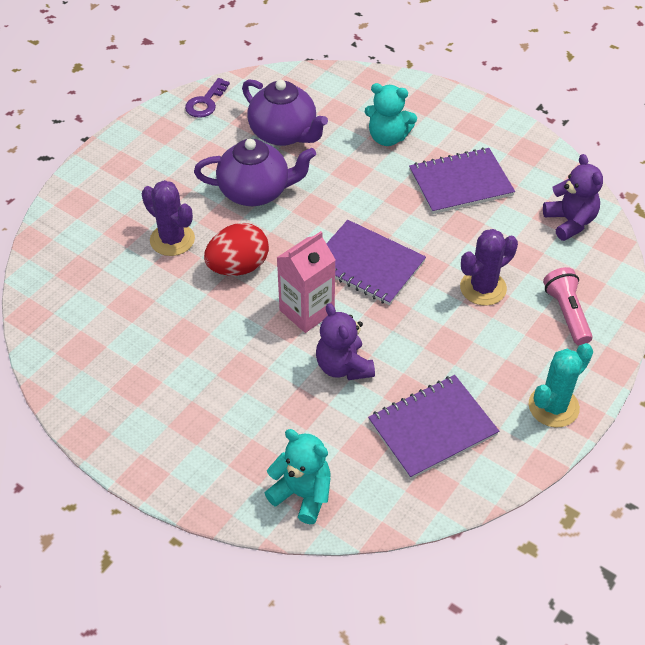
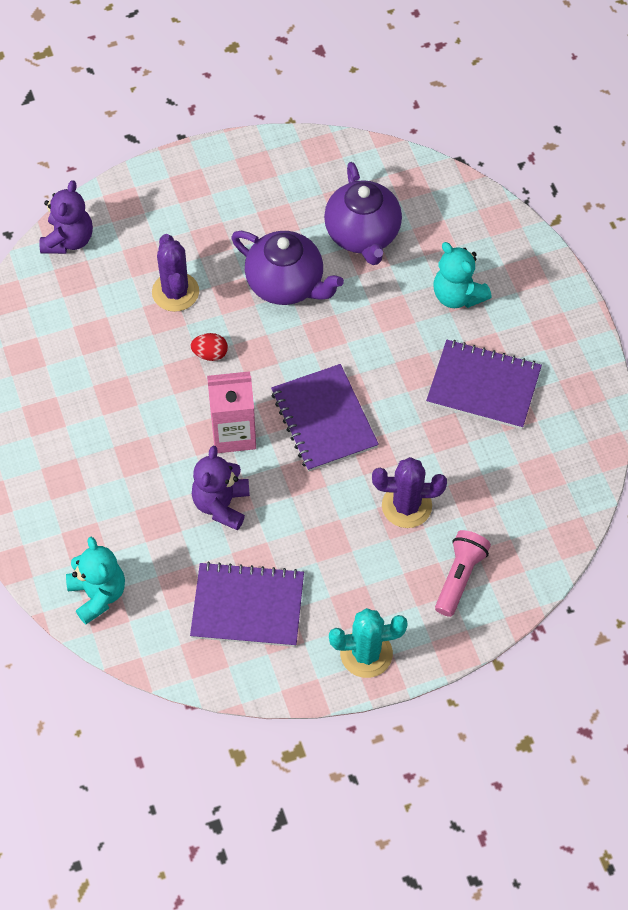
camera: 35 degrees right, 10 degrees up
purple key [185,78,230,118] -> none
red egg [204,223,269,276] -> red egg [191,333,228,361], size x0.52
purple teddy bear [543,154,603,241] -> purple teddy bear moved to [39,180,93,254]

